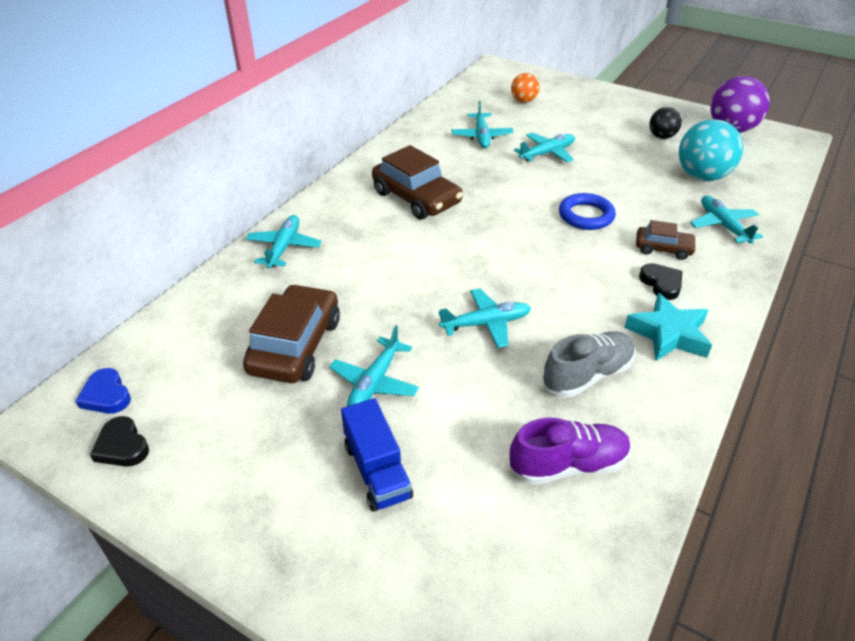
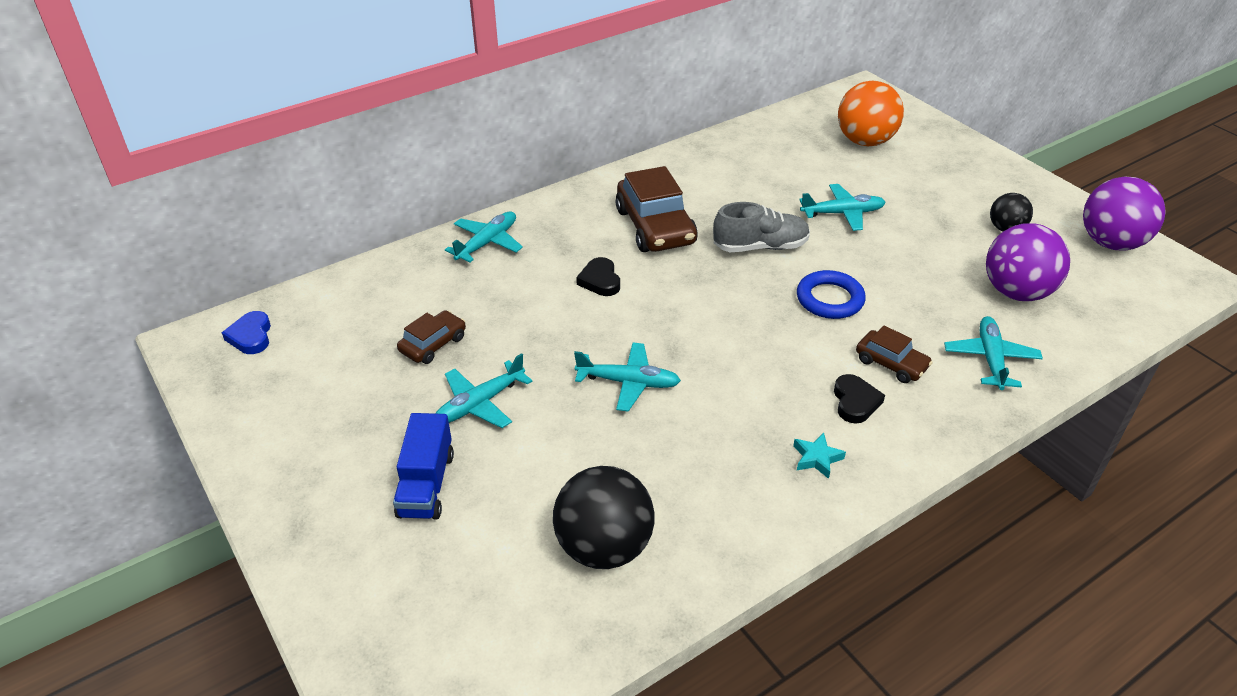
camera: 25 degrees right, 0 degrees up
black heart [90,416,149,467] -> black heart moved to [576,257,620,296]
brown car [243,284,340,383] -> brown car [397,310,466,364], size x0.55
turquoise plane [451,101,514,148] -> none
purple shoe [510,418,631,485] -> black ball [553,466,654,569]
orange ball [511,73,539,103] -> orange ball [838,81,904,146], size x1.78
grey shoe [542,331,635,397] -> grey shoe moved to [713,202,810,252]
turquoise star [624,293,712,361] -> turquoise star [793,432,846,479], size x0.53
turquoise ball [679,119,743,181] -> purple ball [986,223,1070,301]

